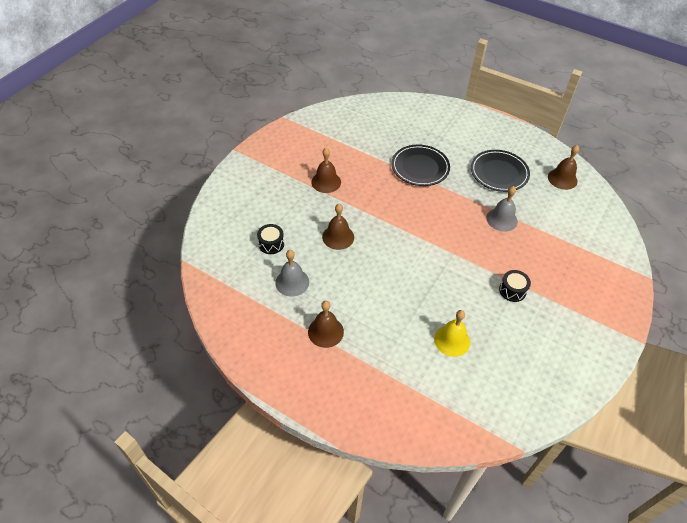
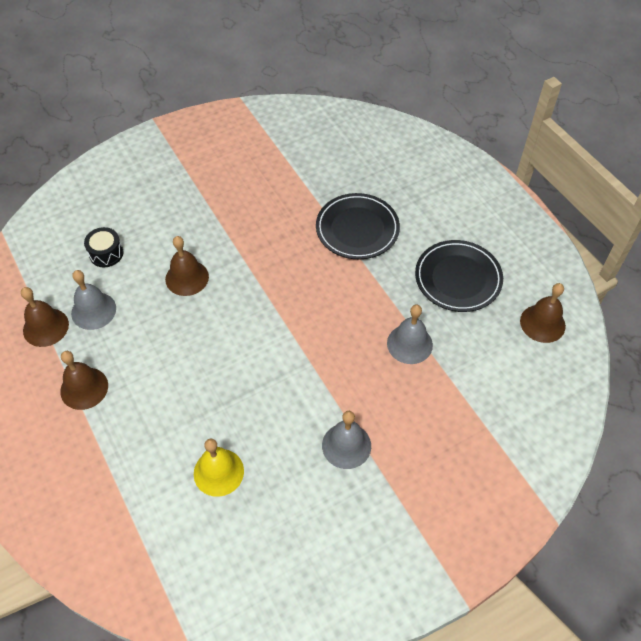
camera: 30 degrees right, 5 degrees up
brown bell [311,148,341,193] -> brown bell moved to [21,287,69,347]
black drum [499,270,531,302] -> grey bell [322,411,371,469]

